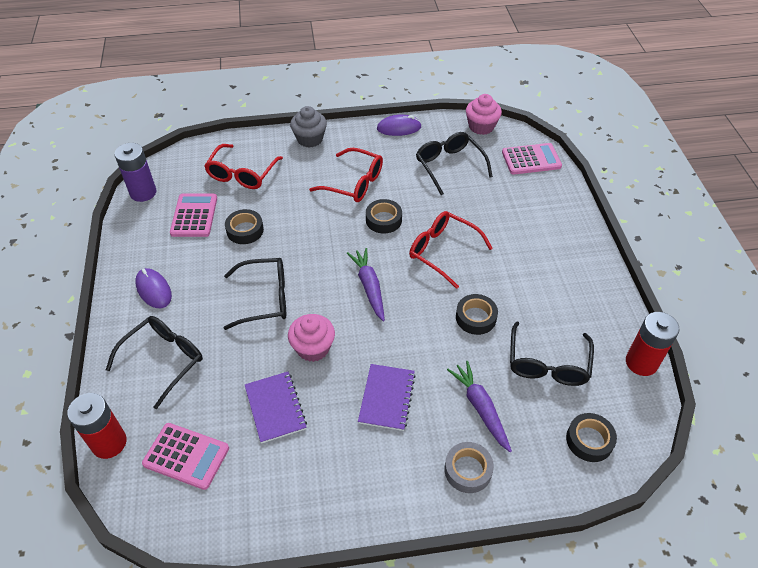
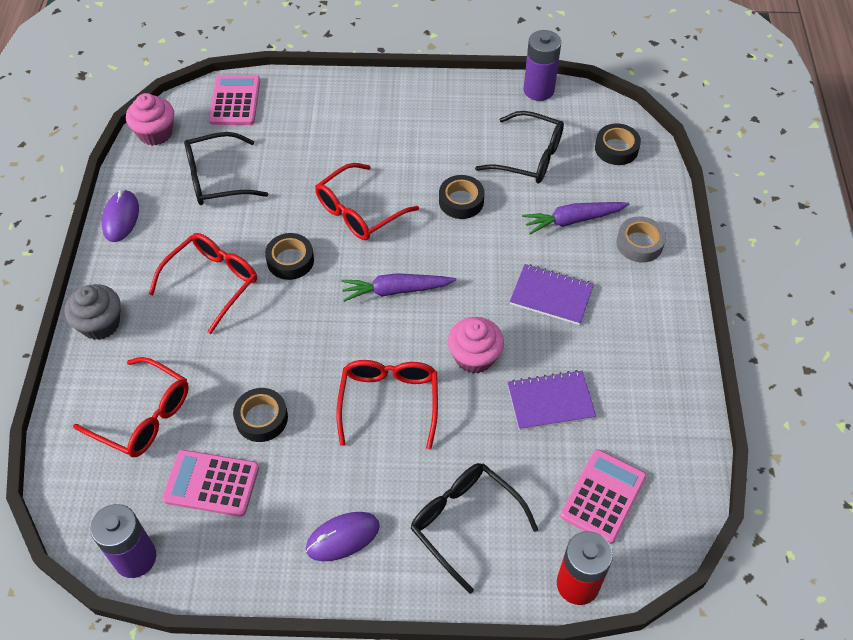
camera: 80 degrees left, 5 degrees up
black glasses [224,258,286,330] -> red glasses [336,360,438,449]
red battery [626,312,679,376] -> purple battery [523,30,561,101]

